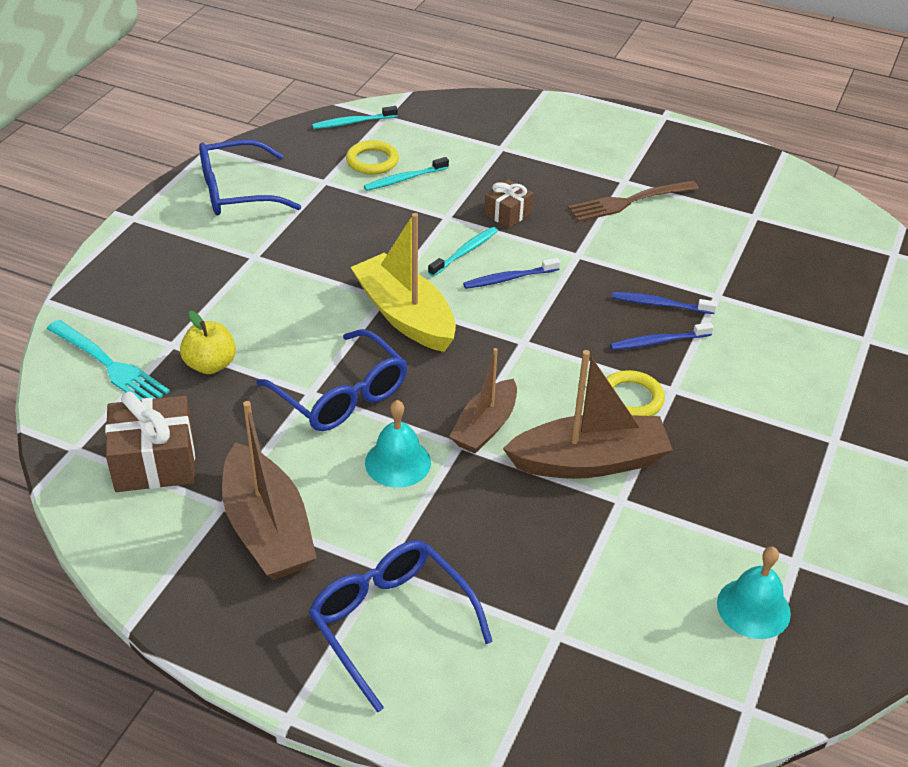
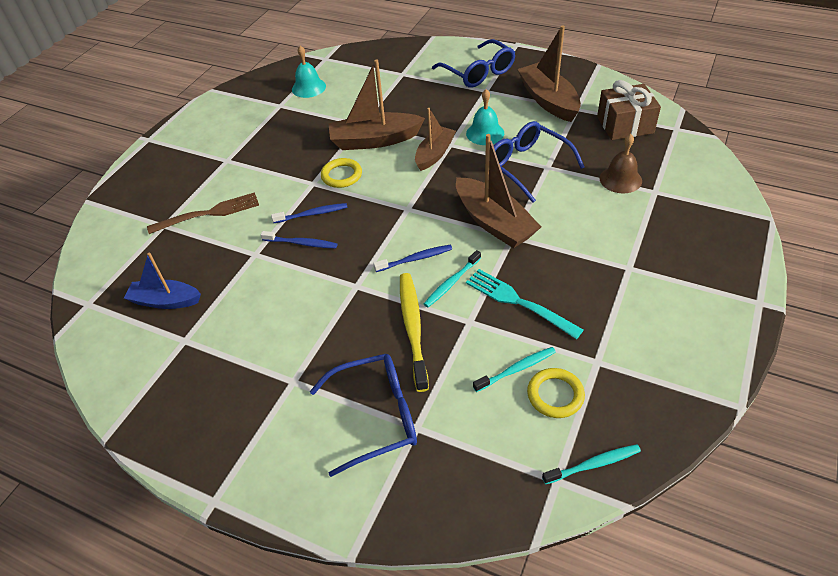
camera: 175 degrees left, 5 degrees up
turquoise fork [47,320,170,400] -> turquoise fork moved to [466,269,583,339]
yellow apple [180,311,236,374] -> brown bell [600,134,642,193]
blue glasses [199,139,301,215] -> blue glasses moved to [310,354,417,477]
yellow boat [351,213,456,352] -> brown boat [456,134,541,248]
brown gift [484,180,534,228] -> yellow toothbrush [400,273,429,392]
brown fork [568,180,699,222] -> brown fork moved to [147,192,259,234]
none -> blue boat [124,252,201,309]

